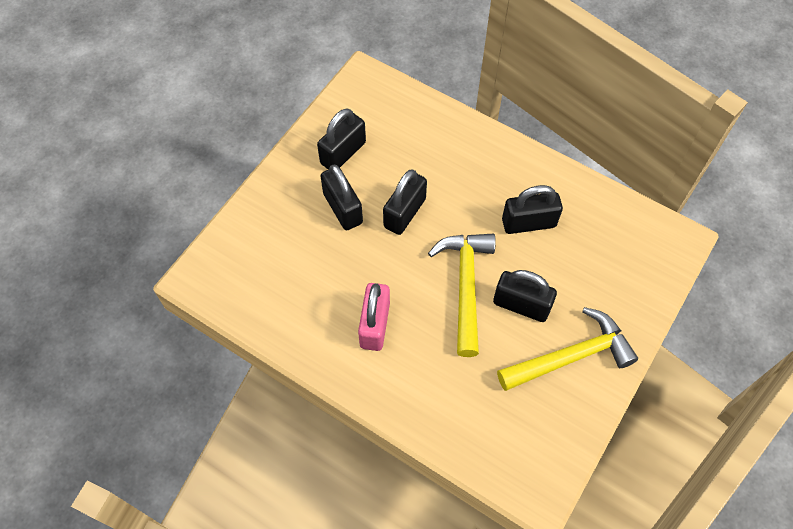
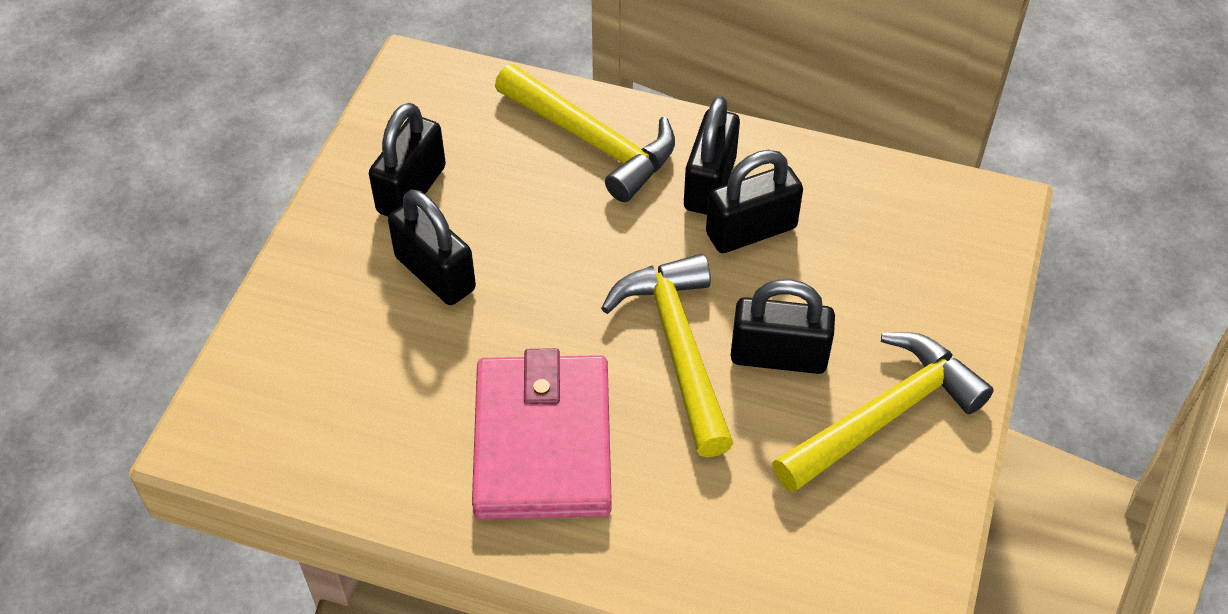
camera: 15 degrees left, 10 degrees down
pink padlock [358,283,390,351] -> pink wallet [472,348,612,519]
black padlock [383,169,427,235] -> black padlock moved to [684,96,740,215]
none -> yellow hammer [495,64,675,202]

